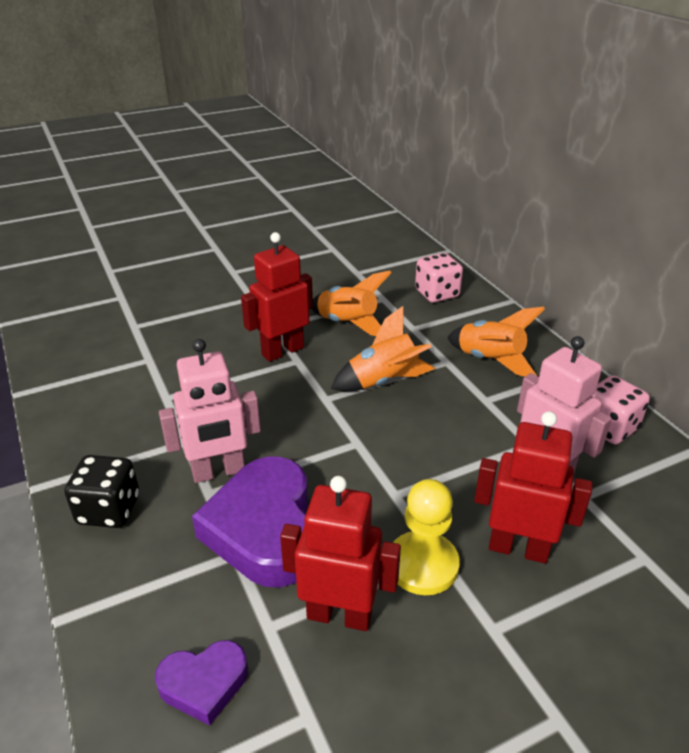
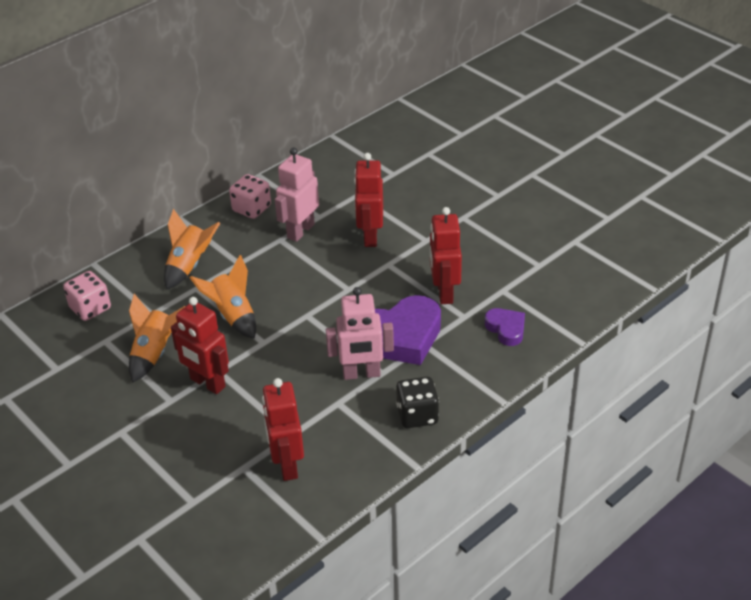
camera: 105 degrees left, 5 degrees up
pink robot [159,339,261,483] -> pink robot turned 120 degrees clockwise [326,287,394,380]
yellow pawn [393,479,460,595] -> none
none -> red robot [262,378,304,481]

